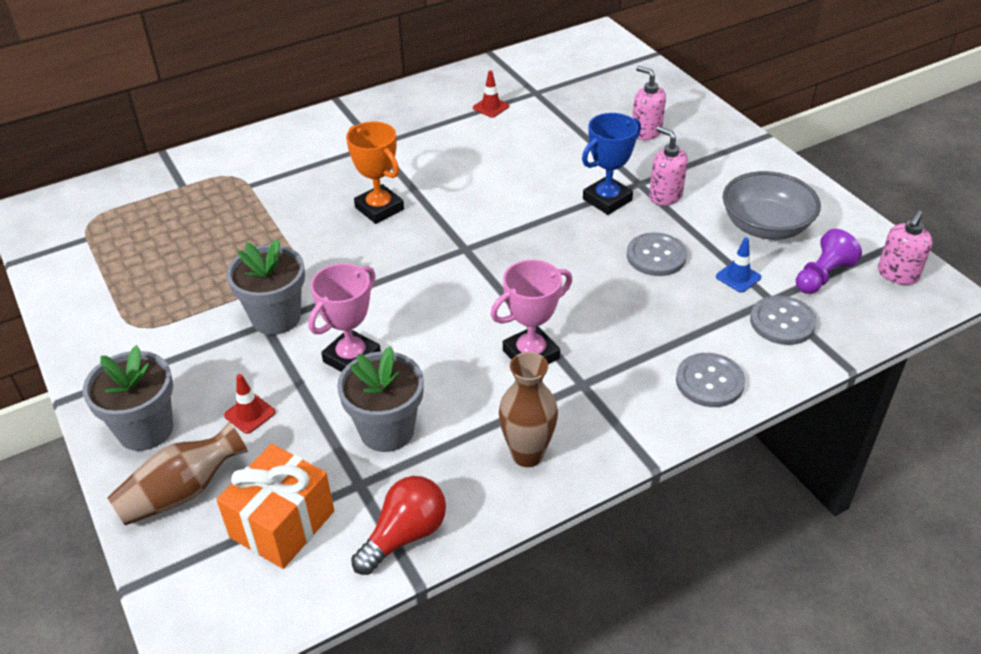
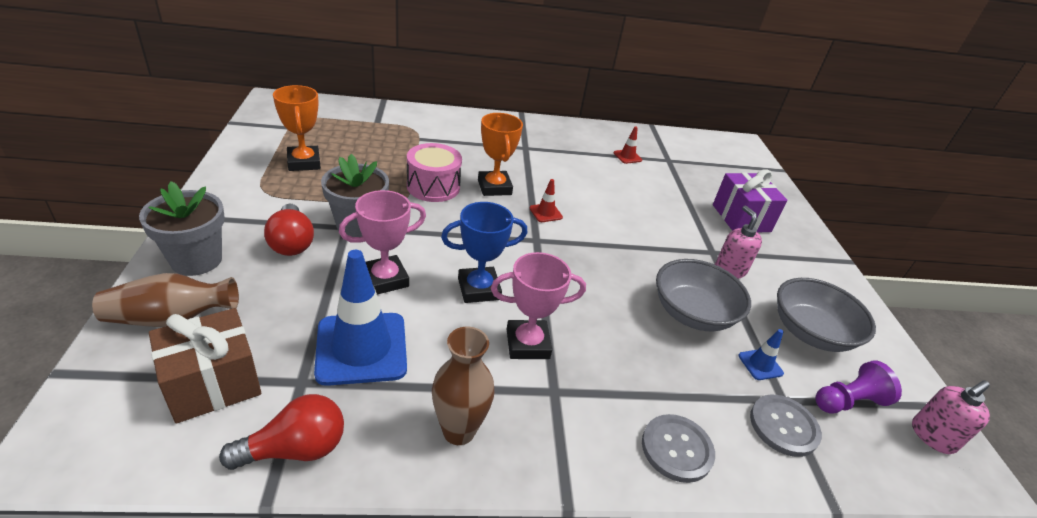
camera: 20 degrees right, 5 degrees down
orange gift [216,444,334,569] -> brown gift [149,308,261,423]
red traffic cone [224,374,276,434] -> red traffic cone moved to [529,179,563,222]
grey flower pot [337,346,424,452] -> blue traffic cone [314,250,407,386]
blue trophy [582,113,641,215] -> blue trophy moved to [441,202,527,303]
grey button [627,233,687,276] -> grey bowl [656,259,751,331]
pink soap dispenser [632,66,666,140] -> purple gift [713,169,788,232]
none -> red light bulb [264,204,314,256]
none -> orange trophy [273,85,321,171]
none -> pink drum [407,143,462,202]

